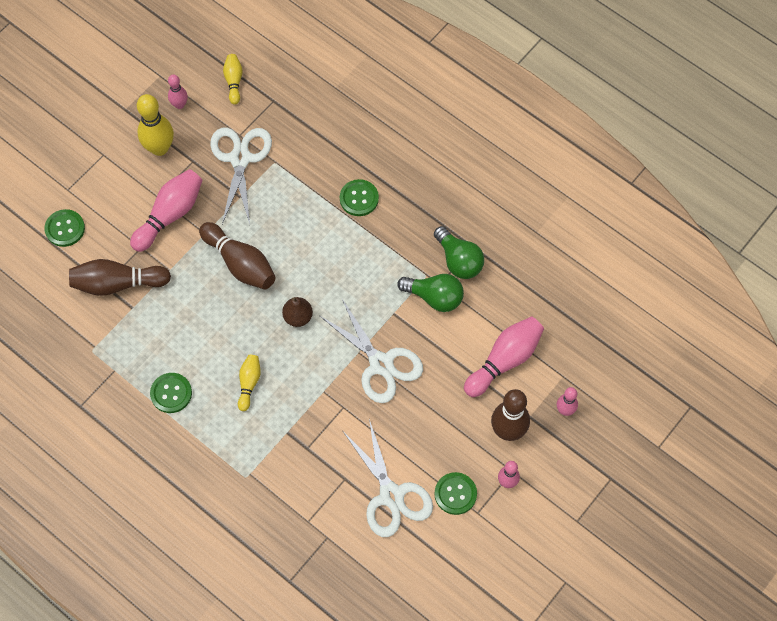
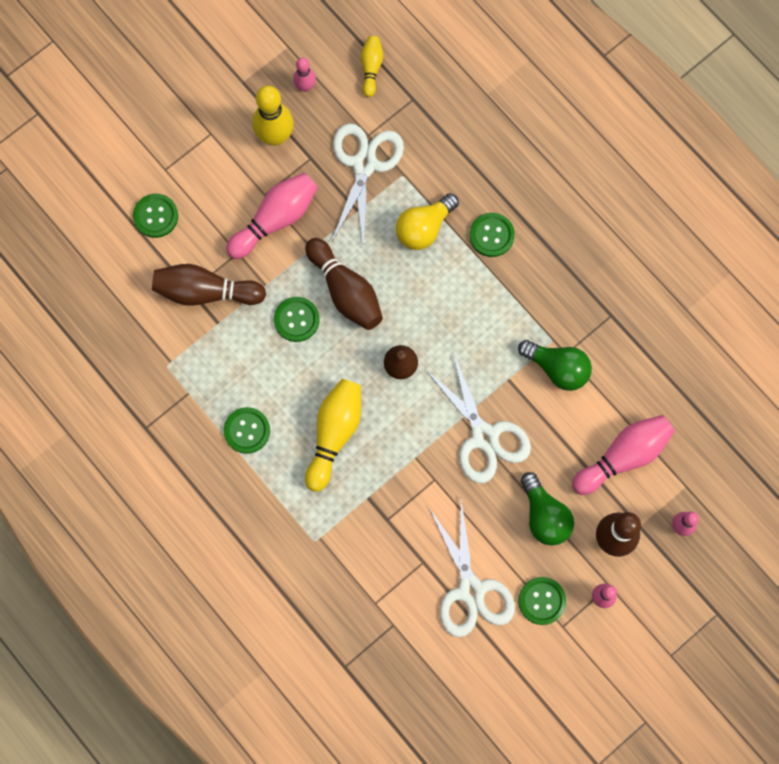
camera: 10 degrees right, 10 degrees up
yellow bowling pin [238,355,261,411] -> yellow bowling pin [305,379,361,492], size x1.79
green light bulb [434,226,484,279] -> green light bulb moved to [521,472,574,546]
none -> green button [274,297,319,342]
none -> yellow light bulb [396,193,459,250]

